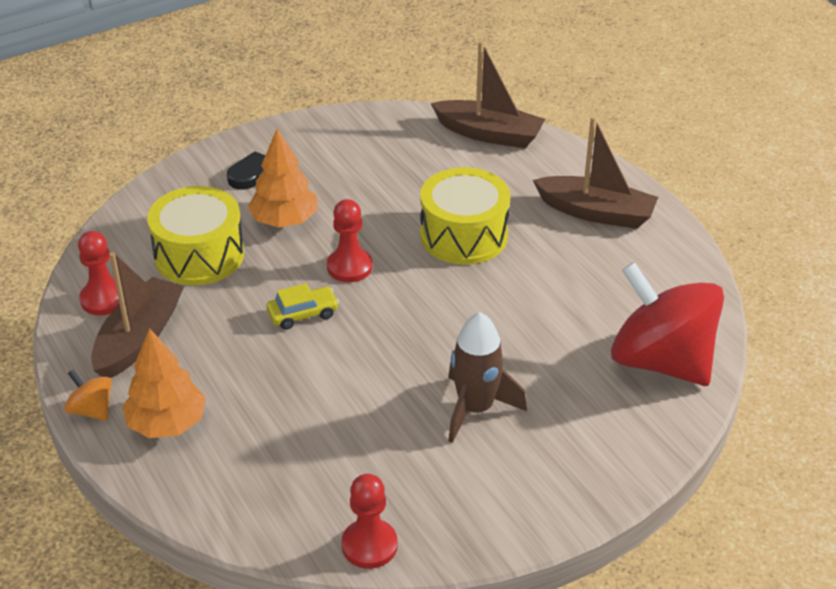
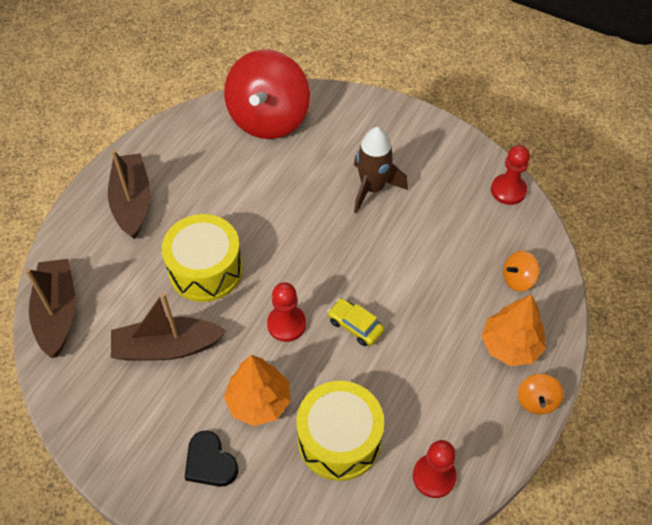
camera: 120 degrees left, 15 degrees up
brown boat [91,252,184,378] -> brown boat moved to [111,293,226,360]
none -> orange spinning top [503,251,539,292]

